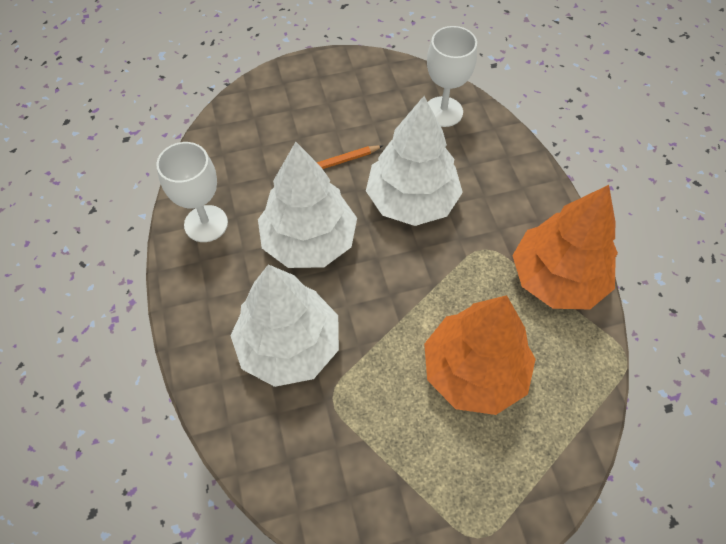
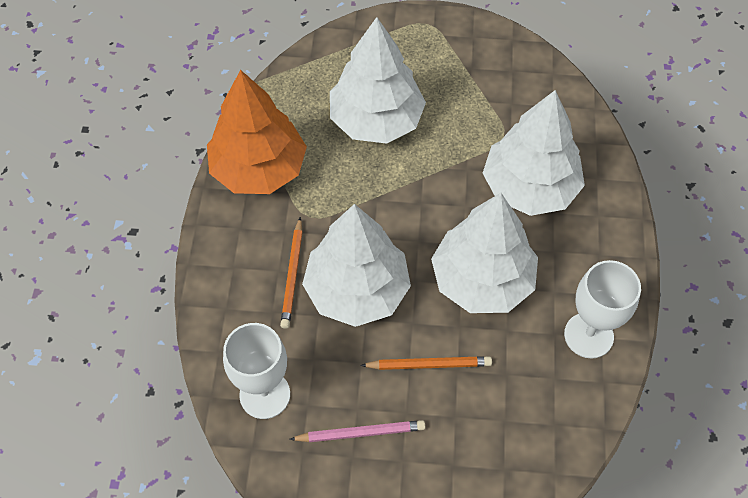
camera: 160 degrees left, 0 degrees up
orange tree [424,295,536,415] -> white tree [330,17,426,144]
none -> orange pencil [280,217,303,329]
none -> pink pencil [289,420,425,442]

